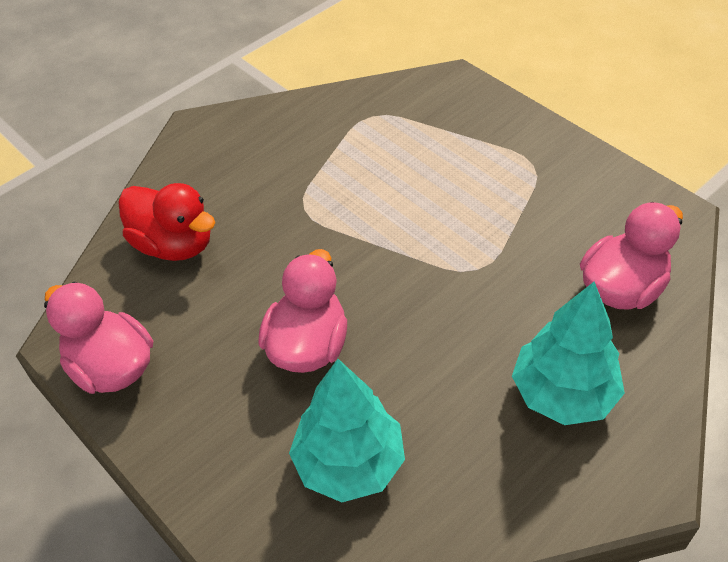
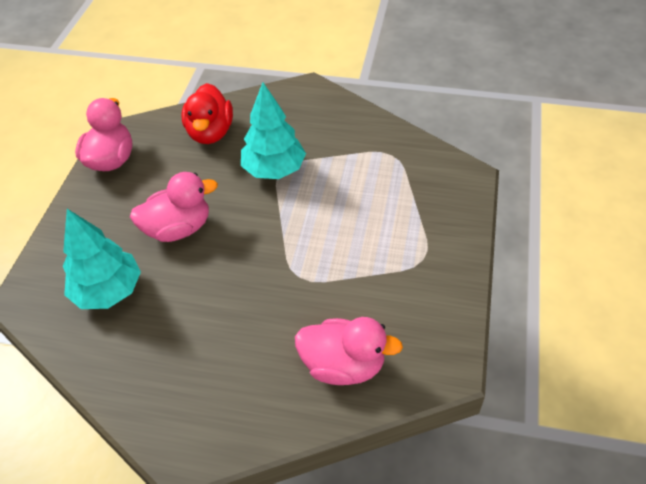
camera: 55 degrees right, 0 degrees up
turquoise tree [512,282,625,425] -> turquoise tree moved to [241,82,306,179]

